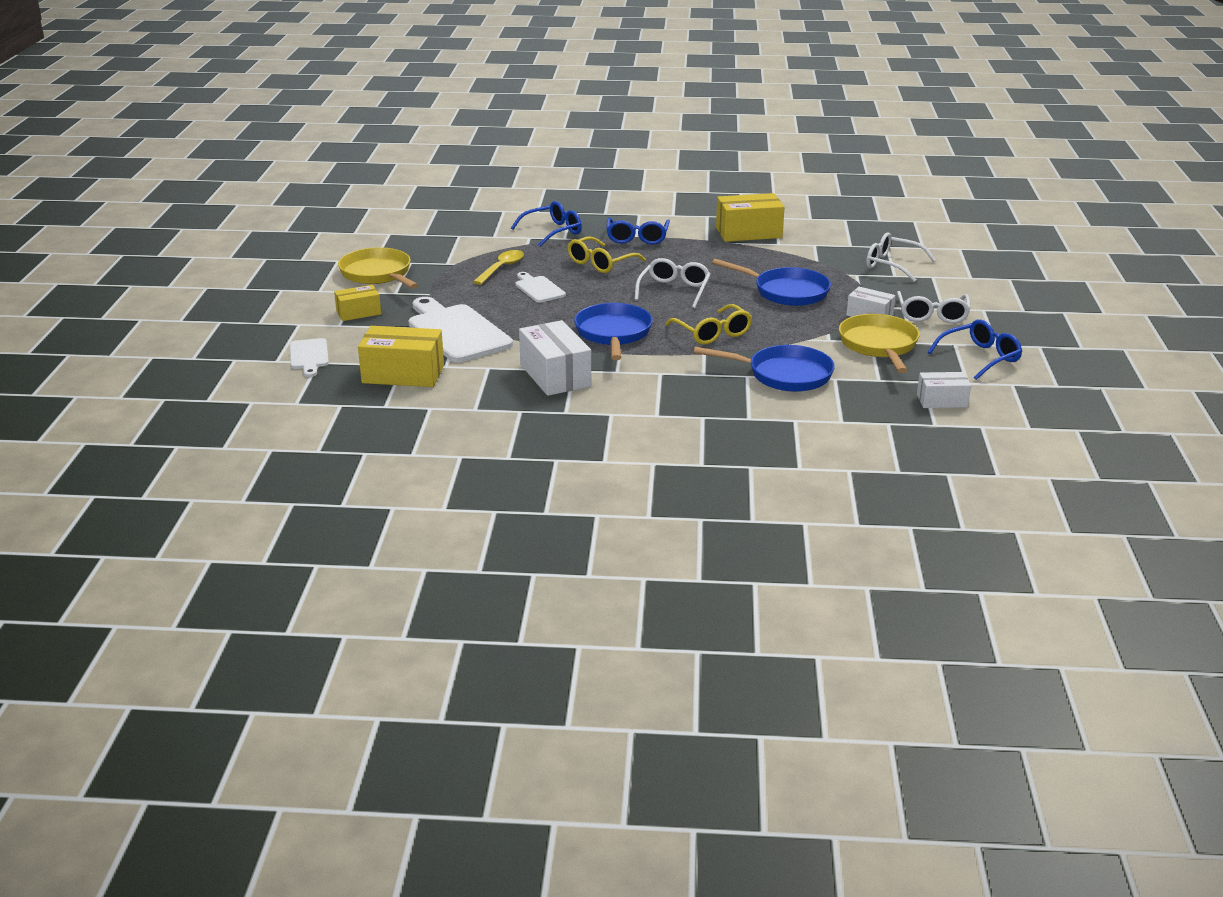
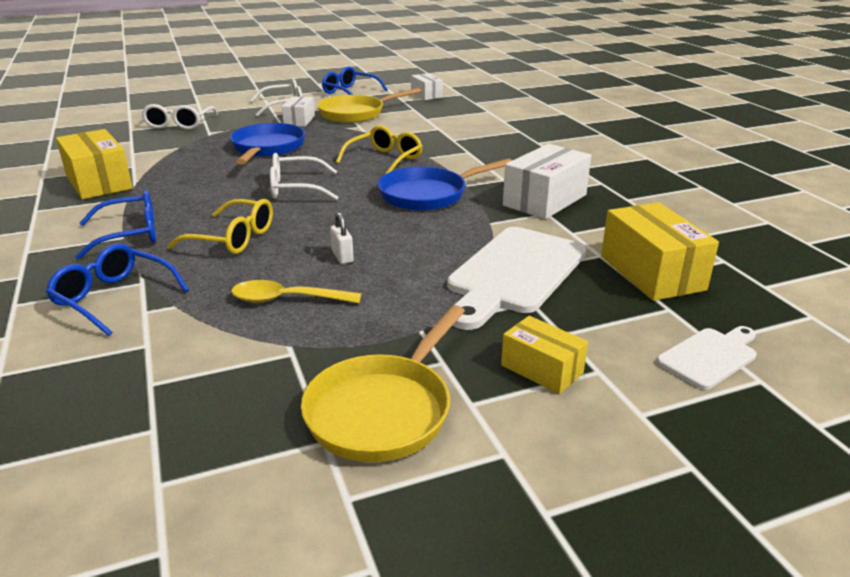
camera: 115 degrees left, 0 degrees up
white cutting board [515,272,566,303] -> white padlock [330,212,354,264]
blue pan [694,345,835,392] -> none

